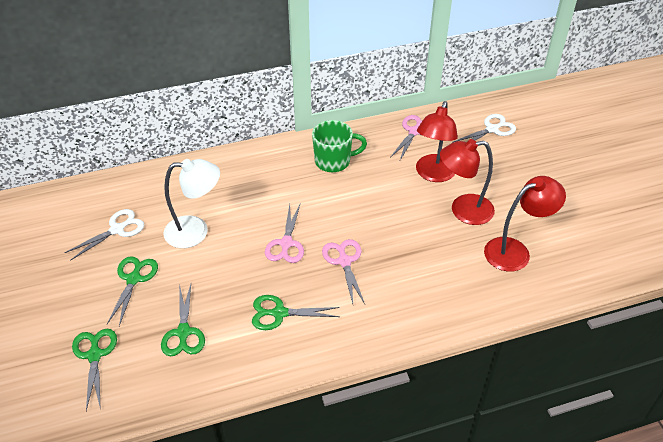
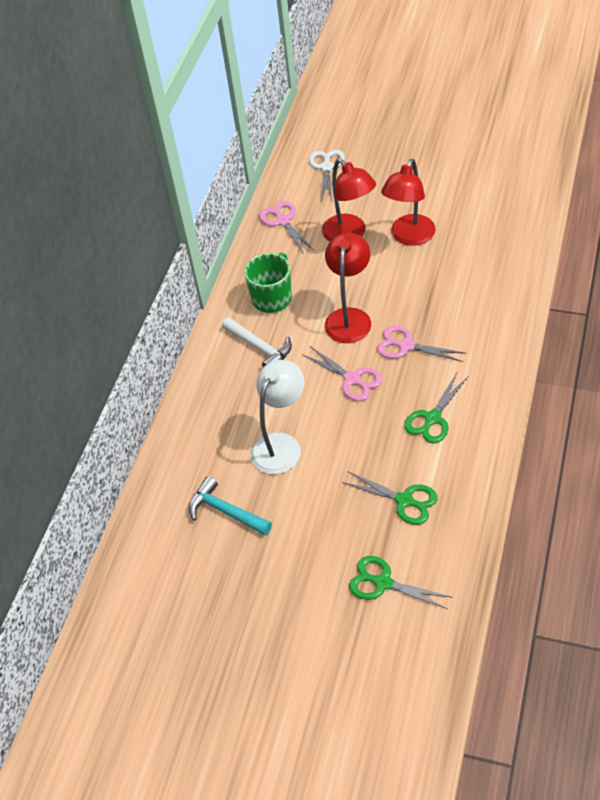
camera: 50 degrees left, 5 degrees up
white scissors [65,209,144,261] -> turquoise hammer [189,476,272,536]
green scissors [107,256,158,326] -> none
red lamp [484,176,566,272] -> red lamp moved to [325,233,371,343]
none -> white hammer [222,317,292,367]

